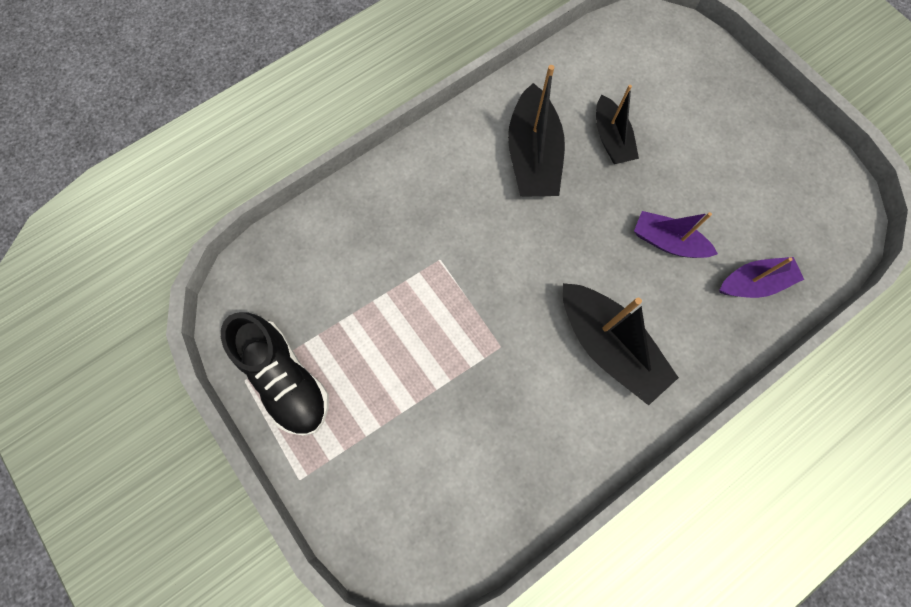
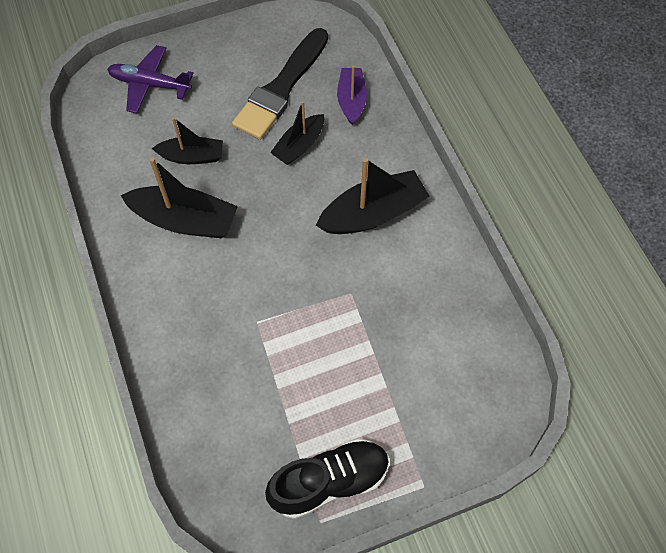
camera: 75 degrees left, 10 degrees down
purple boat [634,211,718,258] -> black boat [270,101,324,165]
none -> purple plane [107,45,194,113]
none -> black brush [232,28,328,140]

